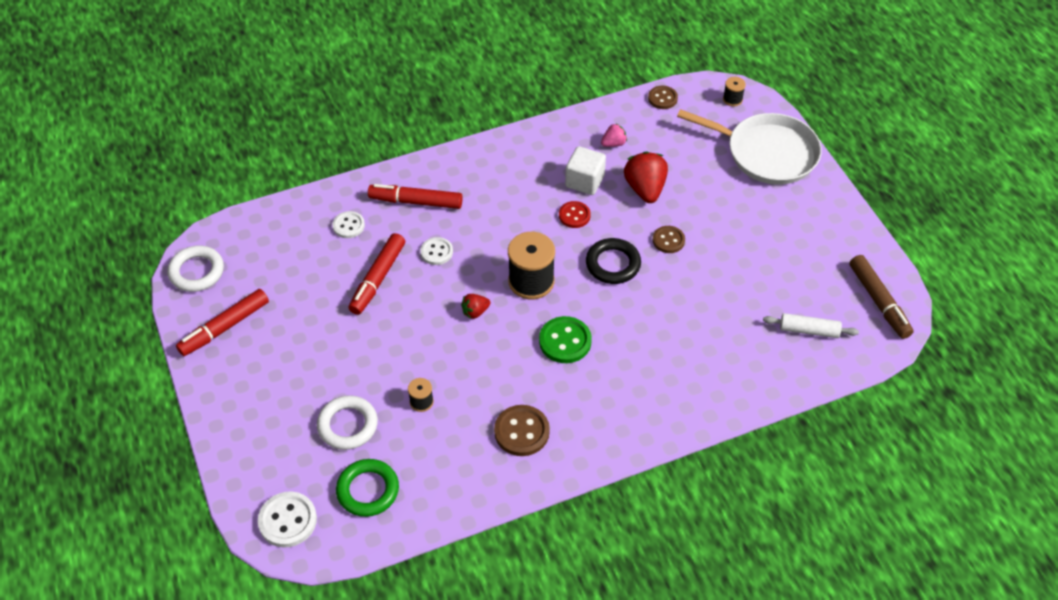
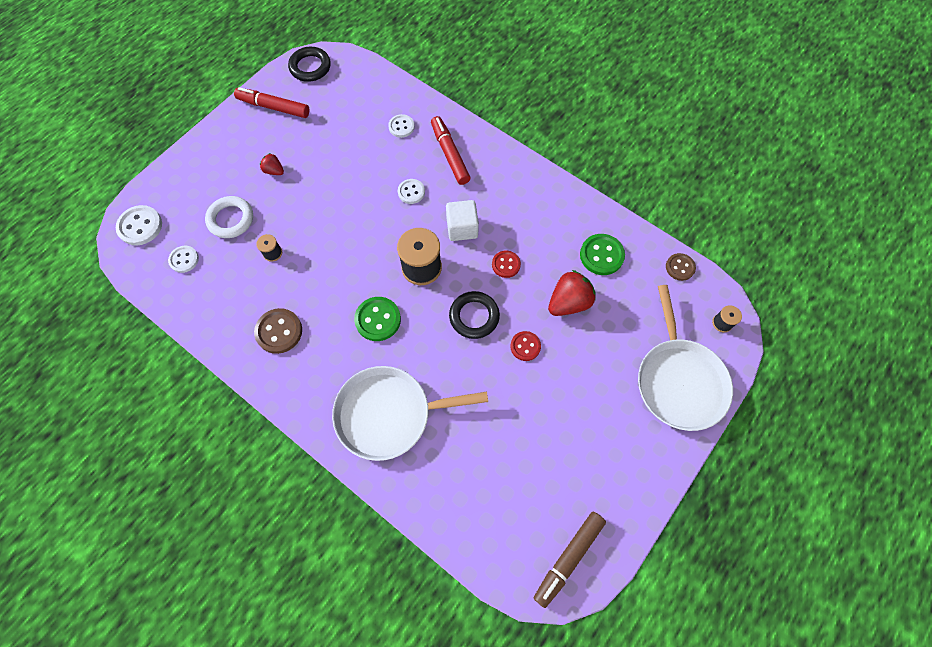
camera: 60 degrees right, 15 degrees up
white ring [167,246,224,292] -> black ring [288,47,331,82]
green ring [336,459,399,517] -> white button [168,246,199,273]
red marker [349,233,405,315] -> none
red strawberry [461,294,490,319] -> red strawberry moved to [260,153,284,175]
white cube [565,146,606,195] -> white cube moved to [446,200,479,241]
pink strawberry [601,124,627,147] -> green button [580,234,625,275]
brown button [653,226,685,253] -> red button [510,331,541,361]
white rolling pin [763,313,859,338] -> none
none -> white pan [332,366,488,461]

